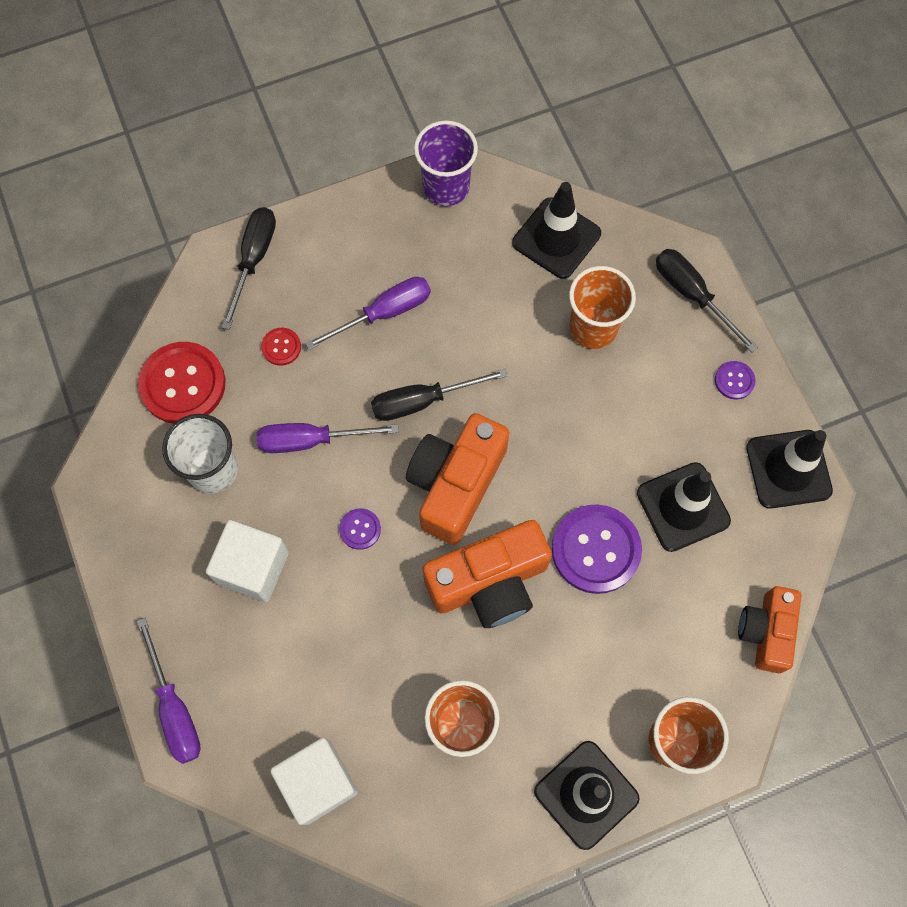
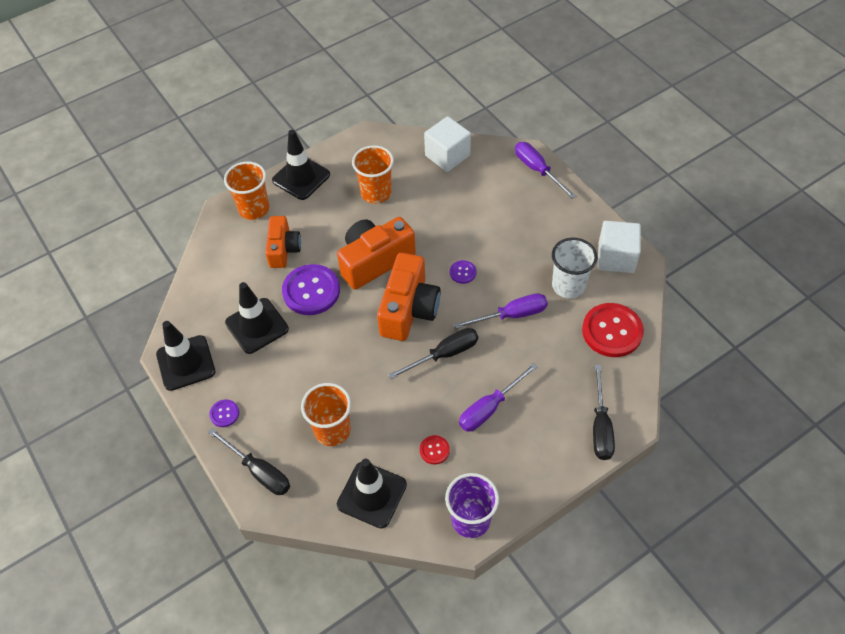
camera: 170 degrees right, 15 degrees down
white cube [206,520,289,602] -> white cube moved to [598,221,641,273]
red button [261,328,301,366] -> red button moved to [420,435,450,465]
orange camera [738,586,801,673] -> orange camera moved to [265,216,301,268]

